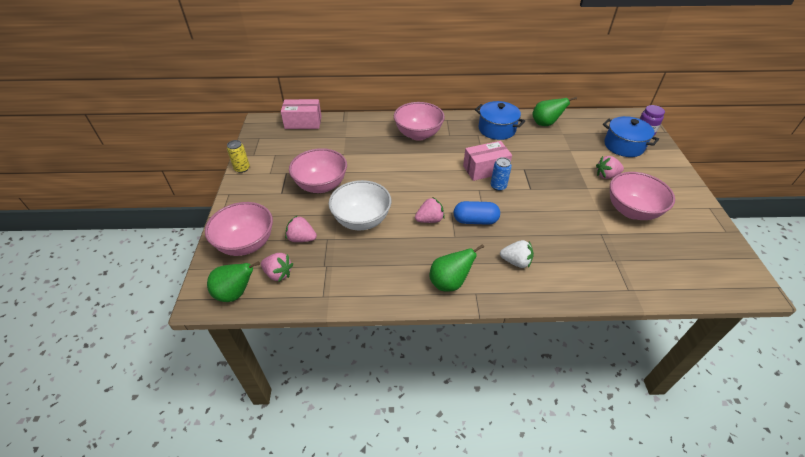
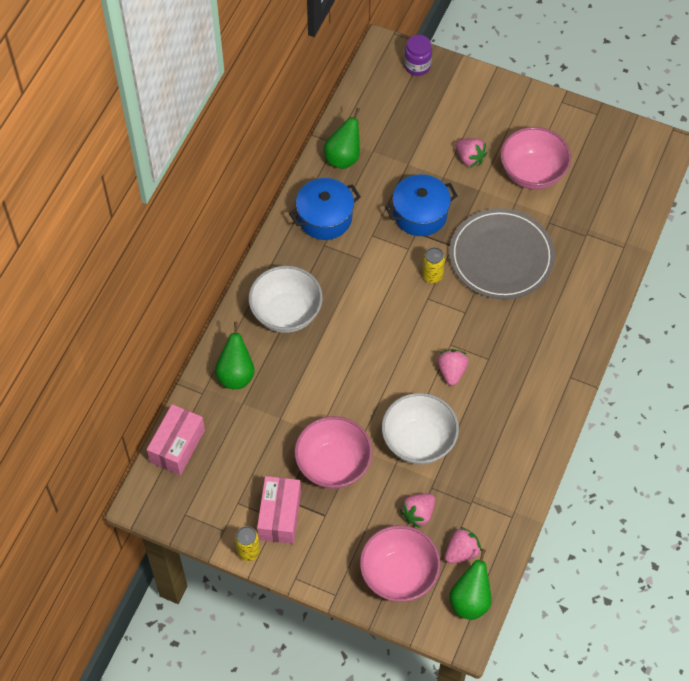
camera: 65 degrees left, 15 degrees up
pink bowl [394,102,445,141] -> white bowl [249,266,323,333]
green pear [430,244,484,292] -> green pear moved to [215,322,255,389]
blue capsule [454,201,500,225] -> none
pink box [463,141,512,181] -> pink box moved to [257,476,301,544]
blue can [491,157,512,191] -> yellow can [422,247,445,283]
white strawberry [500,240,534,268] -> none
pink strawberry [596,156,624,179] -> pink strawberry turned 60 degrees counterclockwise [455,138,487,168]
blue pot [603,116,659,157] -> blue pot moved to [385,174,458,236]
none -> grey plate [449,208,555,299]

